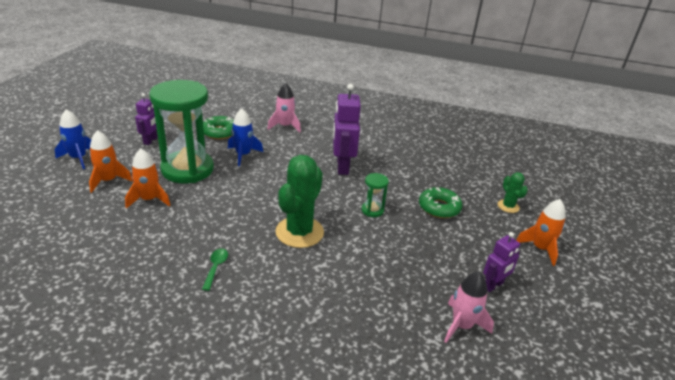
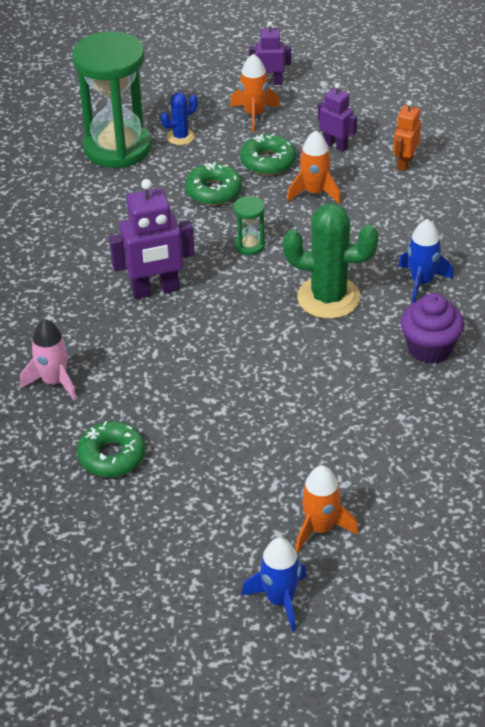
camera: 100 degrees left, 10 degrees up
orange rocket [125,148,171,209] -> orange rocket moved to [287,131,341,204]
purple robot [135,93,158,145] -> purple robot moved to [249,21,291,85]
green hourglass [149,80,214,183] -> green hourglass moved to [72,31,152,168]
green spoon [202,248,228,291] -> purple cupcake [400,293,464,364]
blue rocket [228,108,263,166] -> blue rocket moved to [398,219,454,303]
pink rocket [444,272,494,343] -> orange robot [393,100,421,171]
green cactus [498,172,528,213] -> blue cactus [161,92,198,145]
none -> green donut [240,133,296,175]

